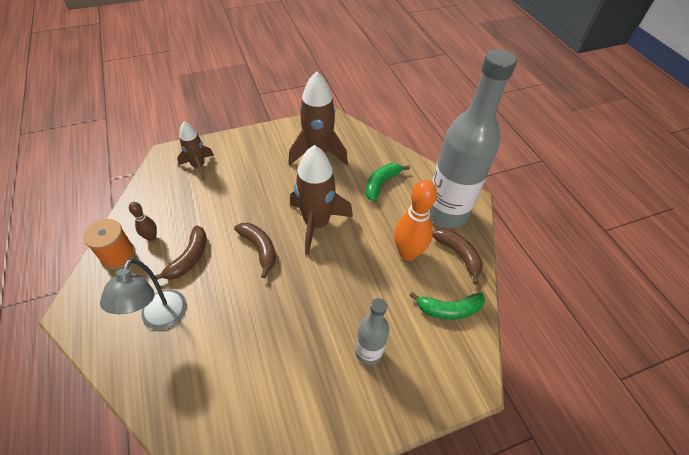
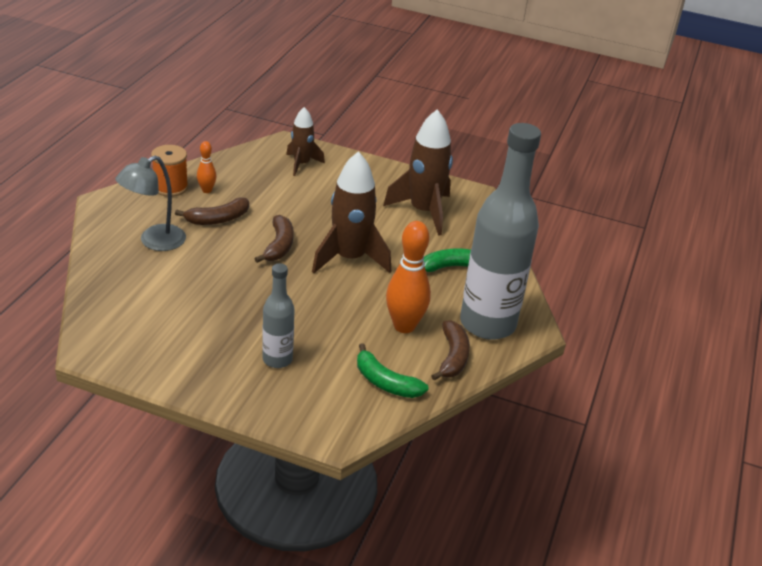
camera: 40 degrees right, 15 degrees down
brown bowling pin [129,202,157,241] -> orange bowling pin [197,141,217,193]

